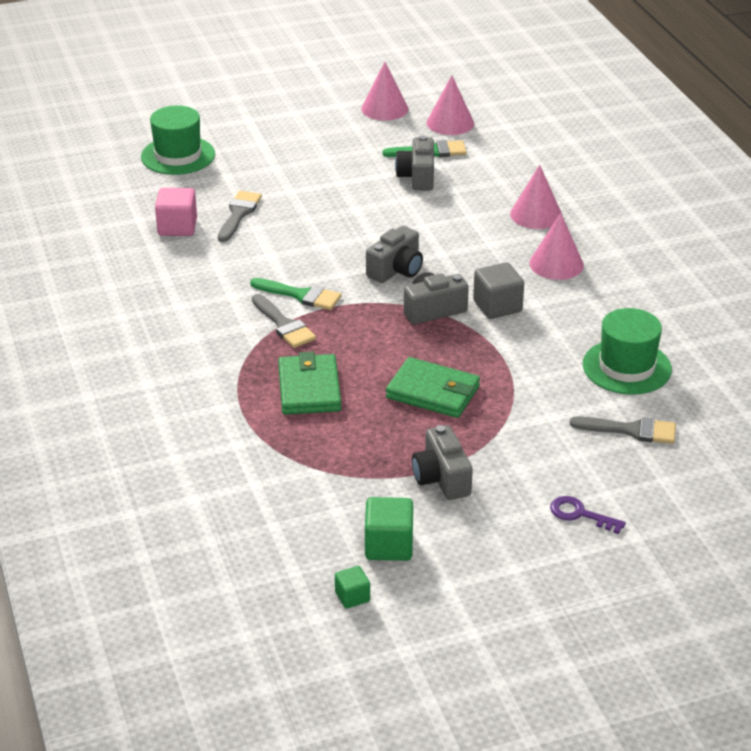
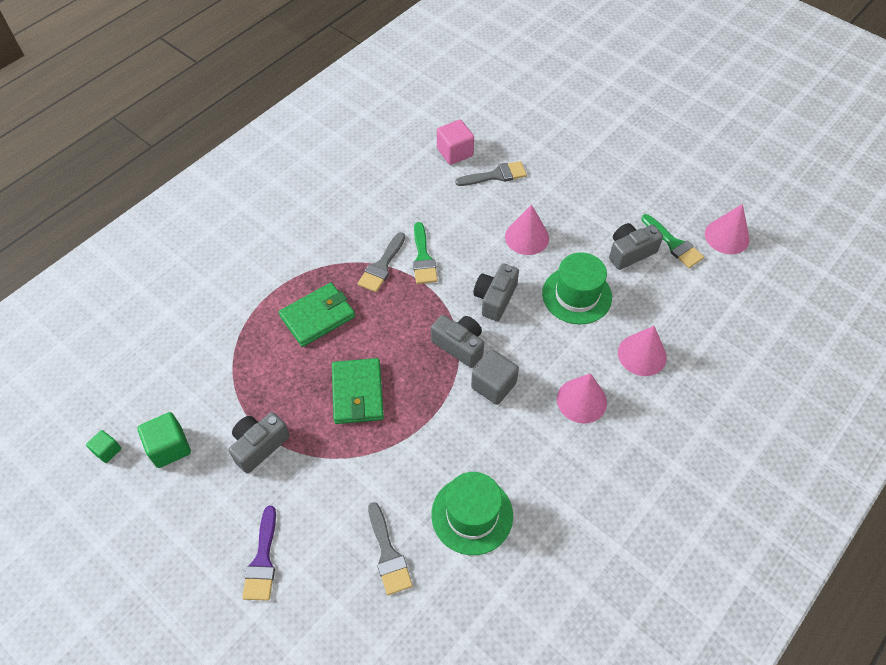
camera: 60 degrees right, 20 degrees up
green hat [141,105,215,175] -> green hat moved to [542,252,612,325]
pink cone [361,62,408,121] -> pink cone moved to [505,205,549,255]
grey camera [366,226,423,283] -> grey camera turned 105 degrees clockwise [473,263,519,321]
purple key [550,496,626,534] -> purple brush [242,506,276,601]

